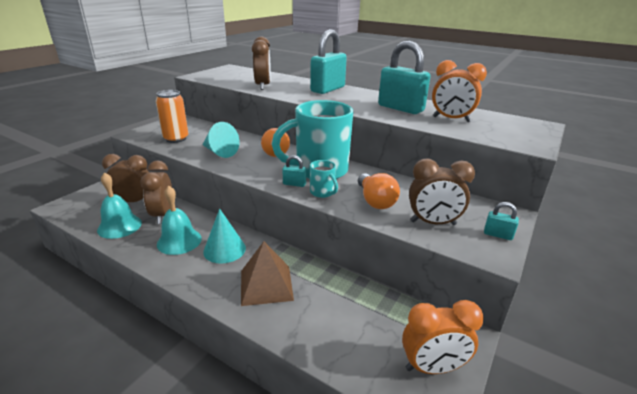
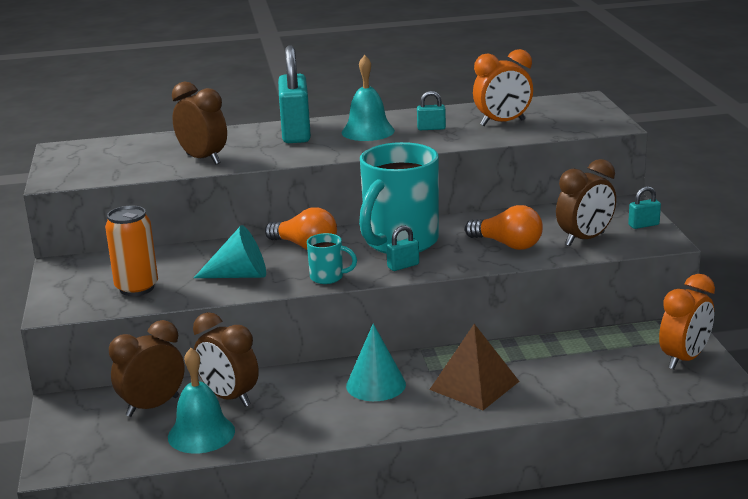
camera: 40 degrees left, 5 degrees down
turquoise bell [157,185,202,255] -> turquoise bell moved to [342,55,395,141]
turquoise mug [310,160,338,198] -> turquoise mug moved to [307,233,357,284]
turquoise padlock [378,41,431,114] -> turquoise padlock [417,91,446,130], size x0.44

